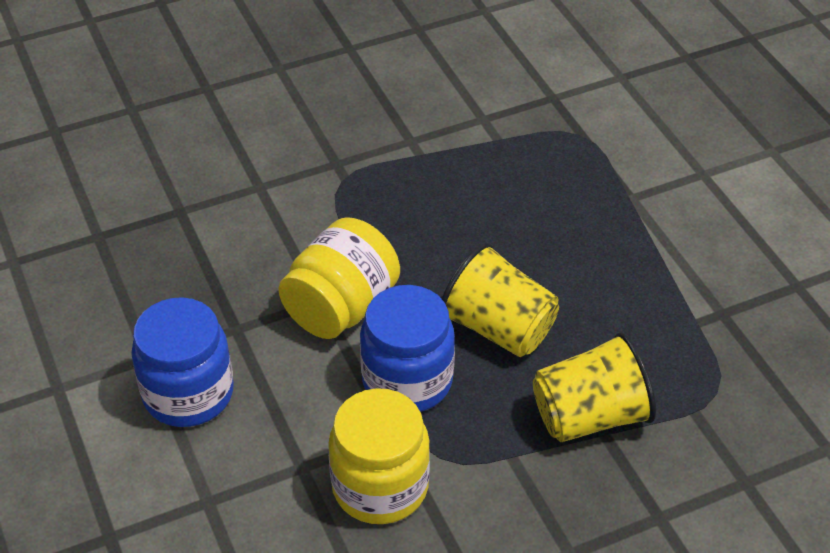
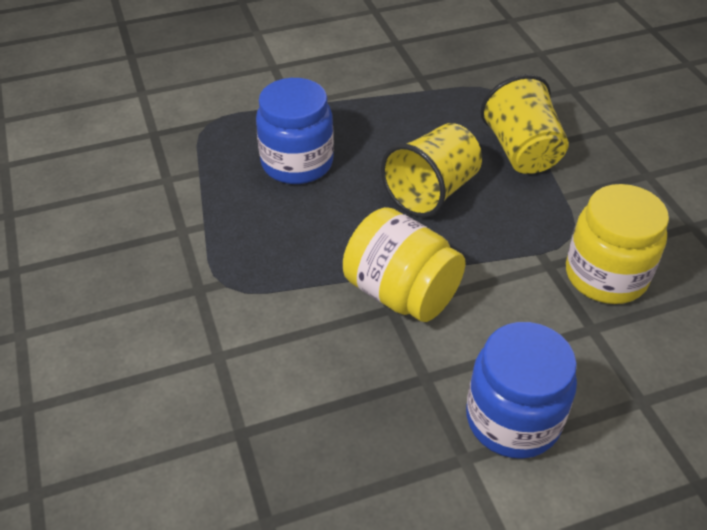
camera: 85 degrees left, 0 degrees up
blue jar [360,285,455,412] -> blue jar moved to [256,78,334,184]

